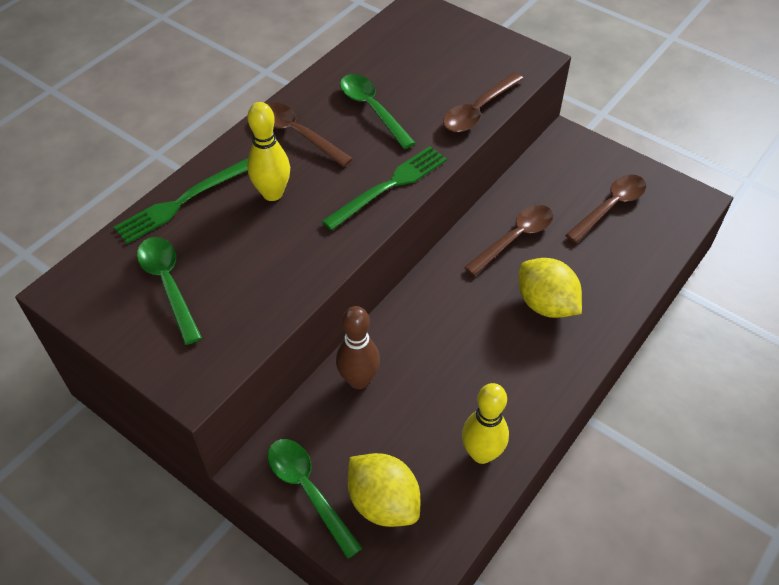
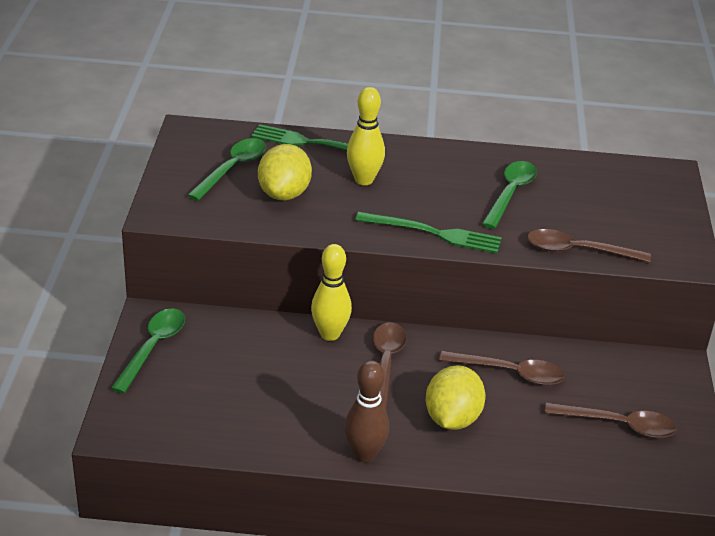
camera: 55 degrees right, 15 degrees down
brown spoon [266,102,353,167] -> brown spoon moved to [373,323,407,410]
brown bowling pin [336,306,380,389] -> brown bowling pin moved to [344,360,389,463]
yellow lemon [348,453,420,527] -> yellow lemon moved to [258,144,312,200]
yellow bowling pin [462,383,509,464] -> yellow bowling pin moved to [311,244,352,341]

